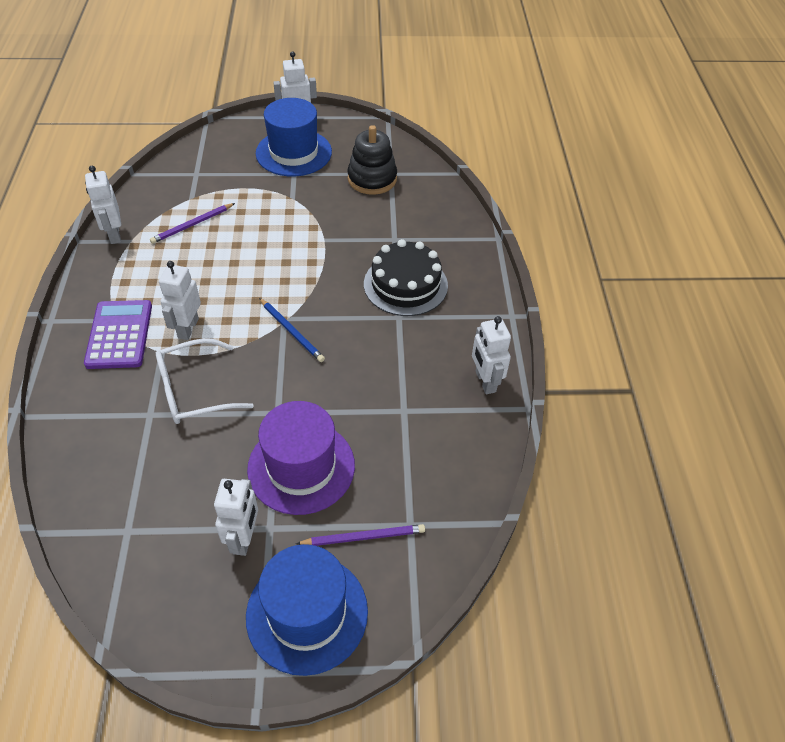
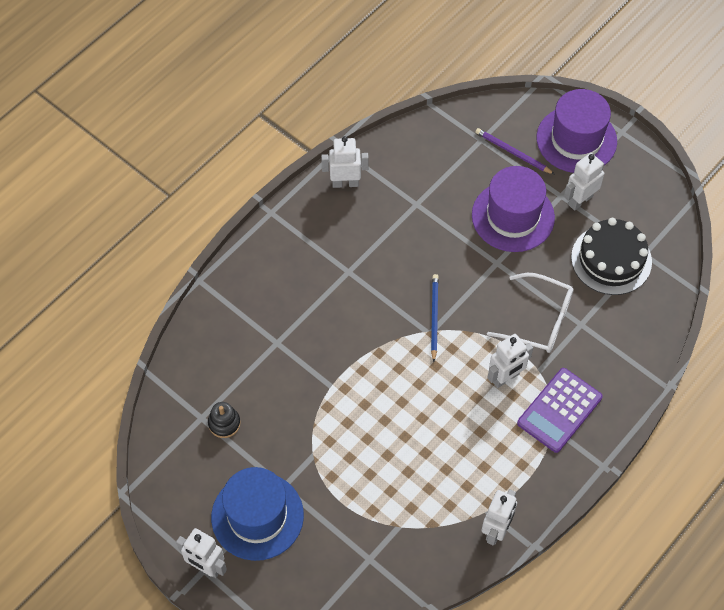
camera: 135 degrees left, 10 degrees up
purple pencil [150,203,235,244] -> none
blue hat [246,544,368,676] -> purple hat [536,89,617,173]
black stacking toy [348,125,397,195] -> black stacking toy [208,402,241,438], size x0.57
black cake [364,239,448,316] -> black cake moved to [571,218,652,295]
white robot [472,316,511,394] -> white robot turned 120 degrees counterclockwise [321,136,369,188]

